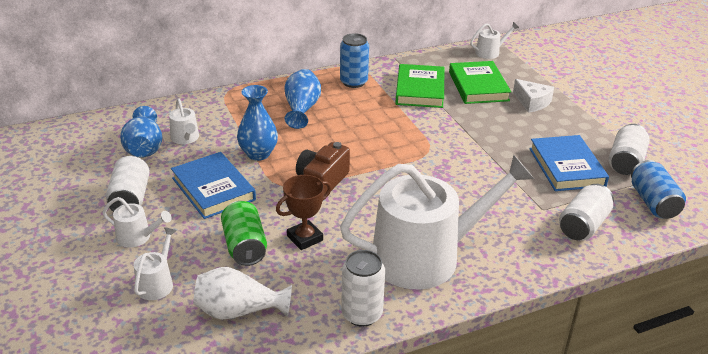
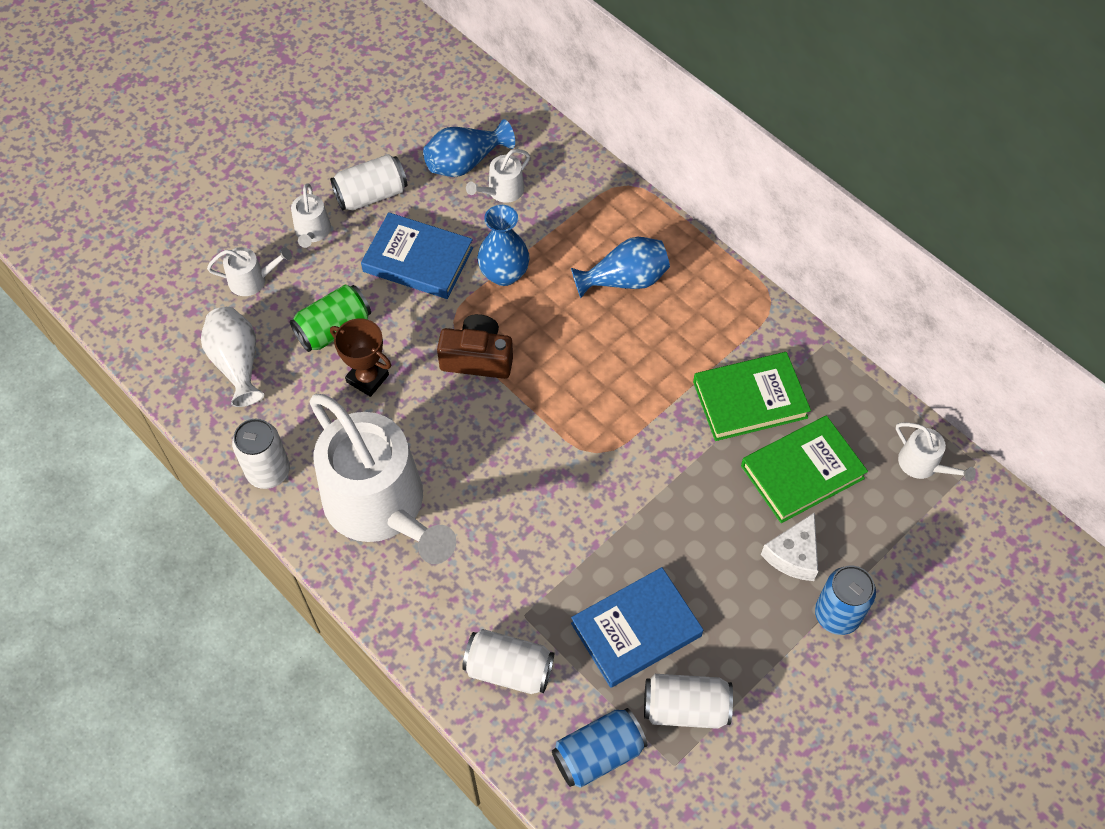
camera: 70 degrees right, 25 degrees up
blue book [171,152,256,219] -> blue book turned 75 degrees clockwise [361,212,473,299]
blue can [340,33,369,88] -> blue can moved to [815,566,876,635]

